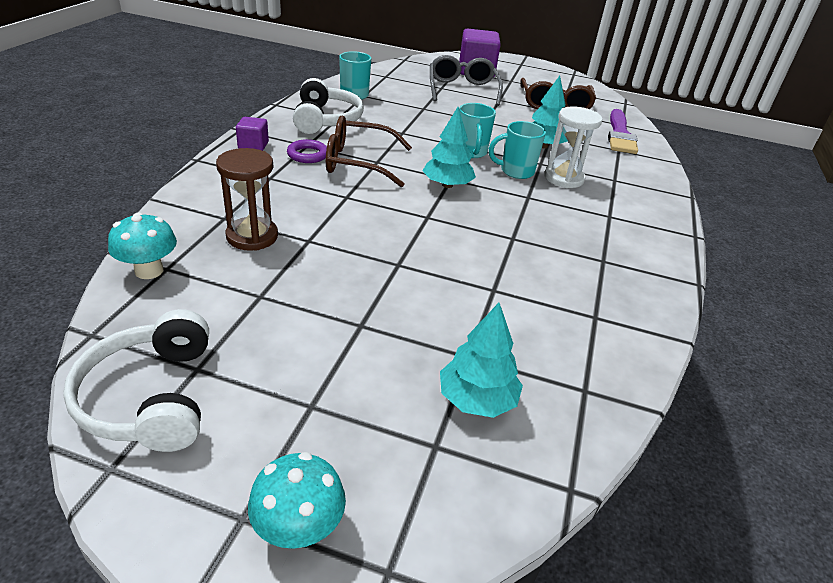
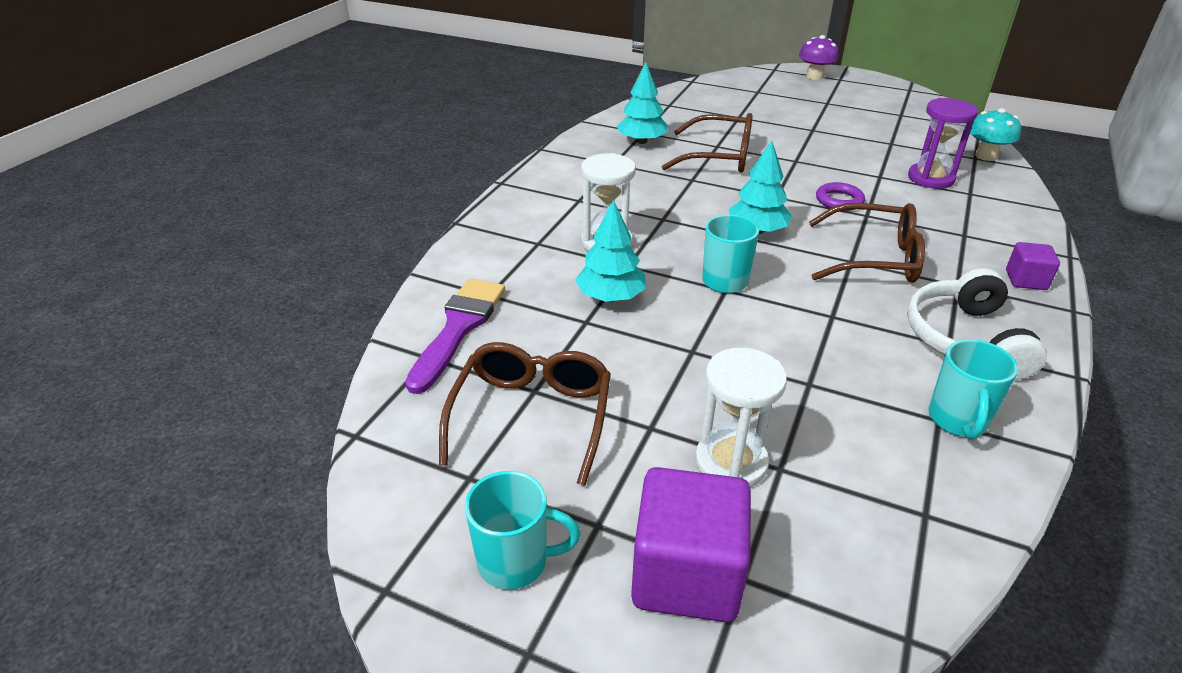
camera: 170 degrees left, 0 degrees up
white headphones [63,309,209,452] -> none
brown hourglass [216,148,278,251] -> purple hourglass [908,98,978,189]
turquoise mushroom [248,452,346,549] -> purple mushroom [799,35,839,80]
purple ring [287,139,327,163] -> purple ring moved to [816,182,865,211]
grey glasses [430,55,503,106] -> white hourglass [695,348,787,487]
turquoise tree [440,303,523,418] -> turquoise tree moved to [617,62,668,144]
turquoise mug [489,121,546,179] -> turquoise mug moved to [465,471,581,590]
none -> brown glasses [662,113,753,173]

